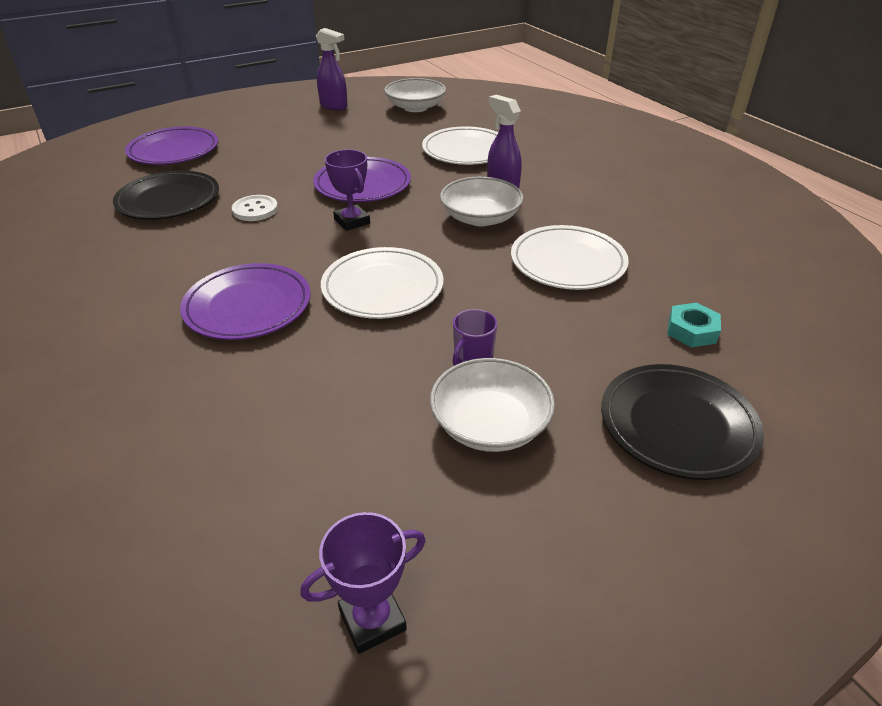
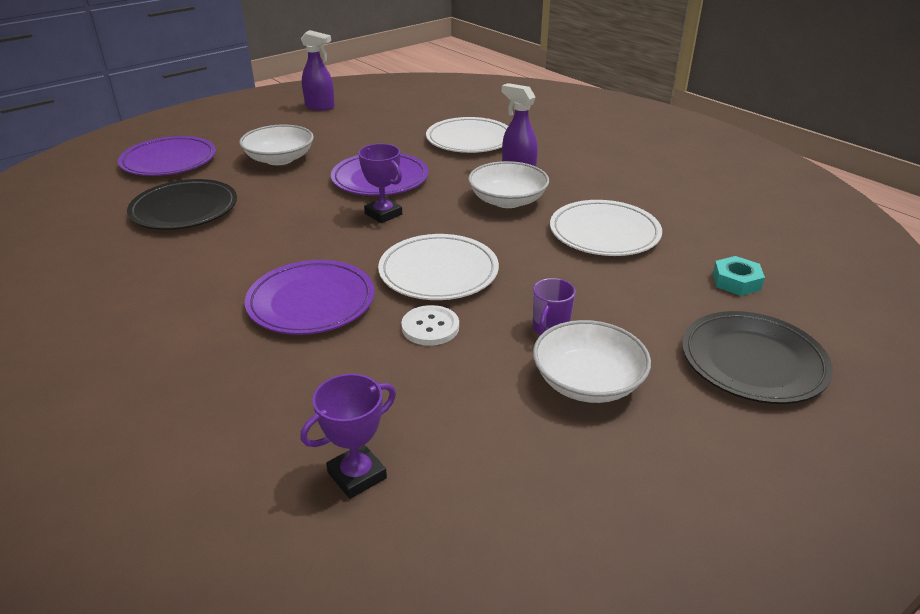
camera: 10 degrees left, 5 degrees down
white button [232,195,278,221] -> white button moved to [401,305,459,346]
purple trophy [300,512,426,654] -> purple trophy moved to [300,374,396,499]
white bowl [384,78,446,112] -> white bowl moved to [239,124,314,165]

